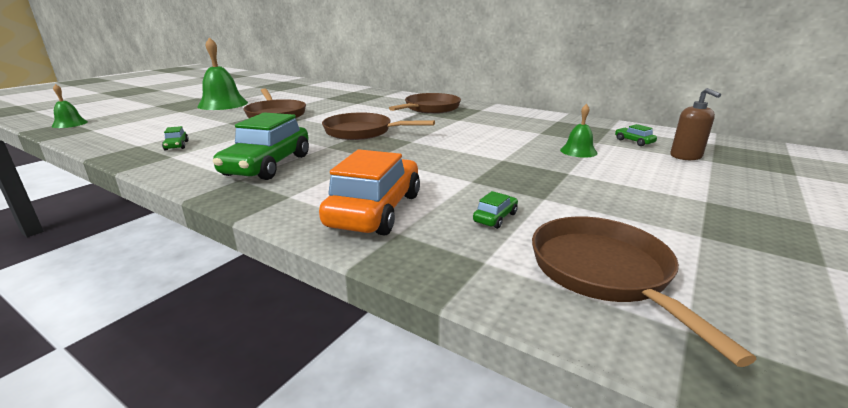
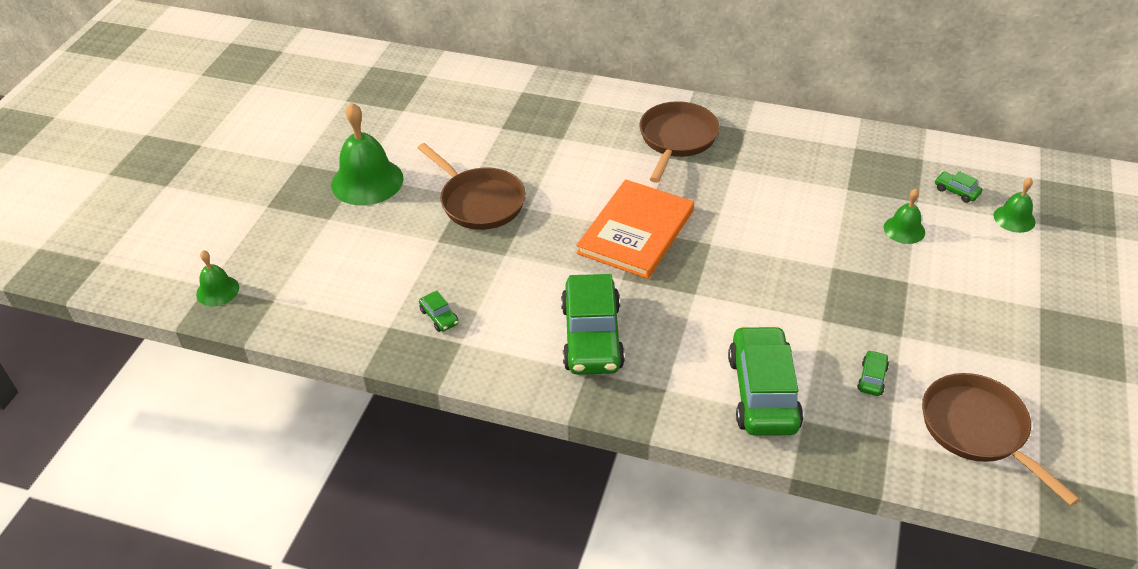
camera: 15 degrees left, 20 degrees up
orange car [319,149,420,236] -> green car [728,325,803,436]
brown pan [322,113,435,140] -> orange book [576,179,694,279]
brown soap dispenser [670,88,721,160] -> green bell [993,178,1036,233]

